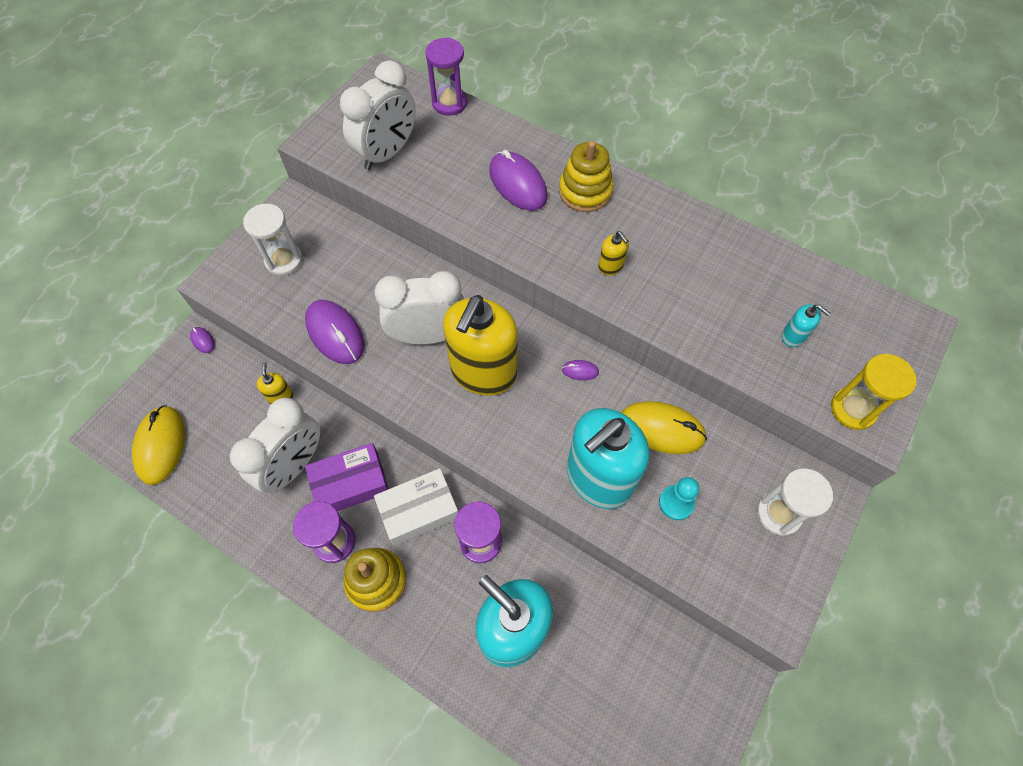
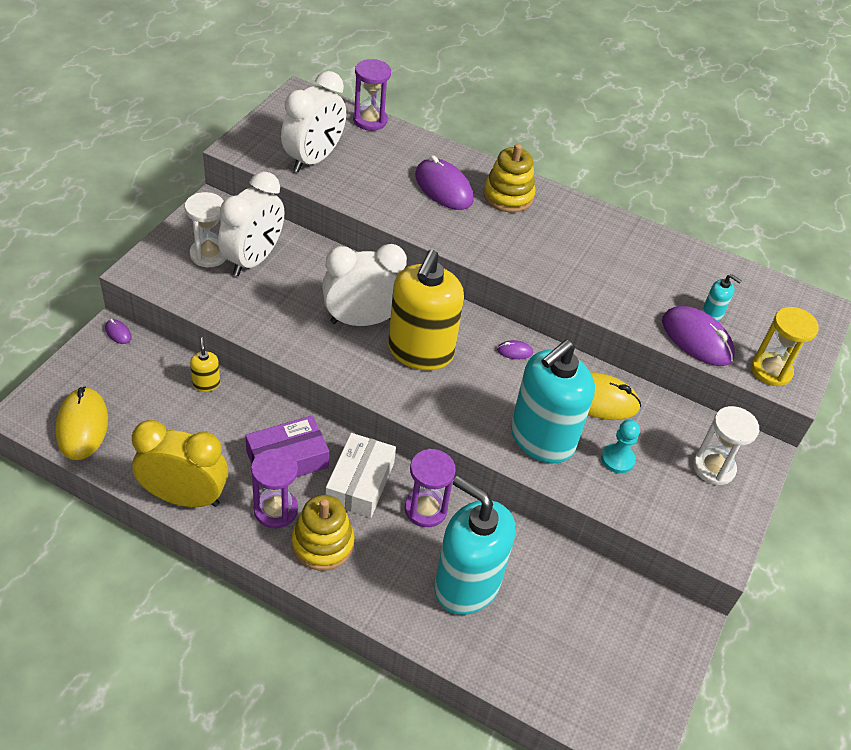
camera: 10 degrees left, 15 degrees down
white clock [230,397,320,493] -> white clock moved to [218,171,285,276]
purple mouse [305,300,364,364] -> purple mouse moved to [662,306,735,366]
white box [374,468,458,546] -> white box turned 45 degrees counterclockwise [326,433,396,518]
yellow soap dispenser [598,231,629,275] -> none
none -> yellow clock [132,420,228,507]

